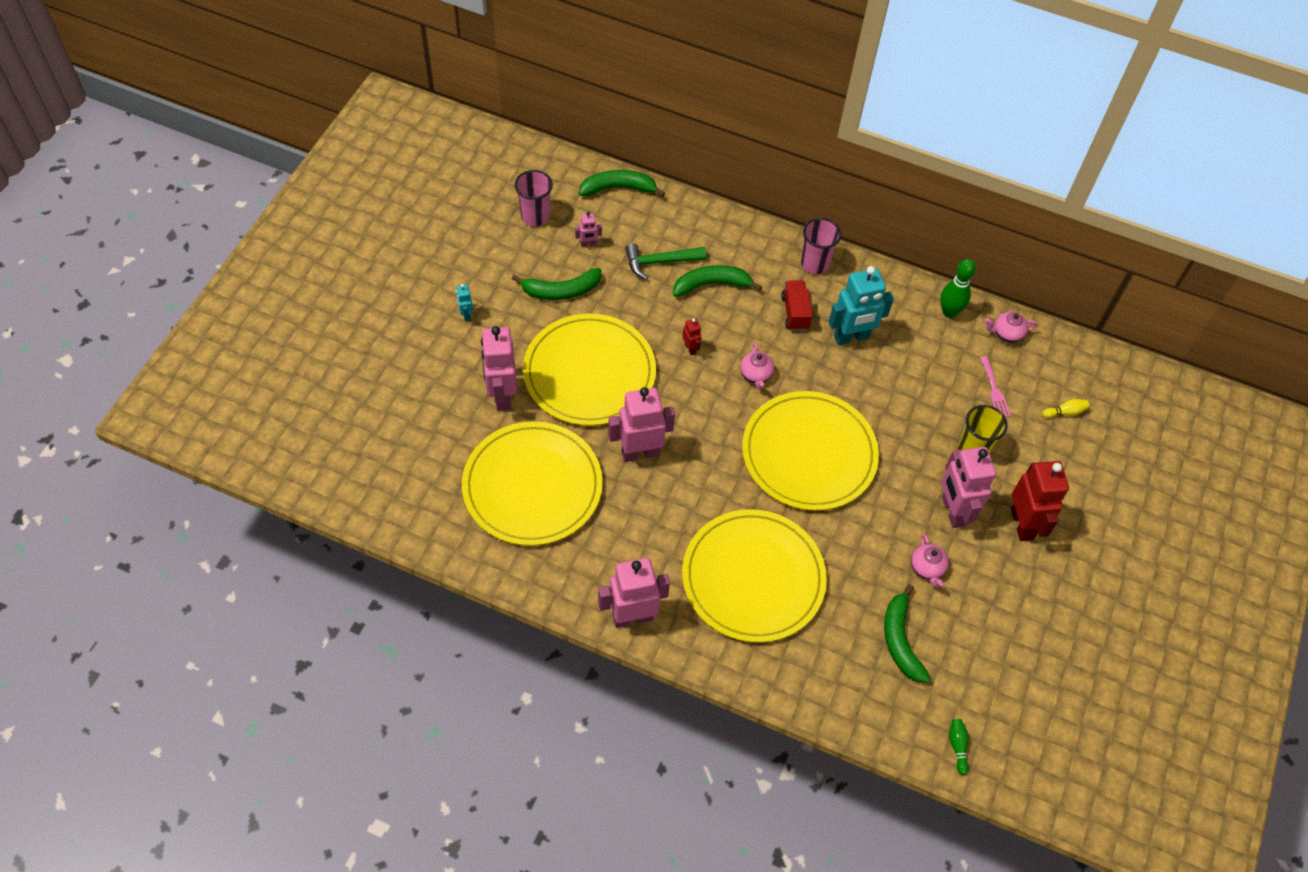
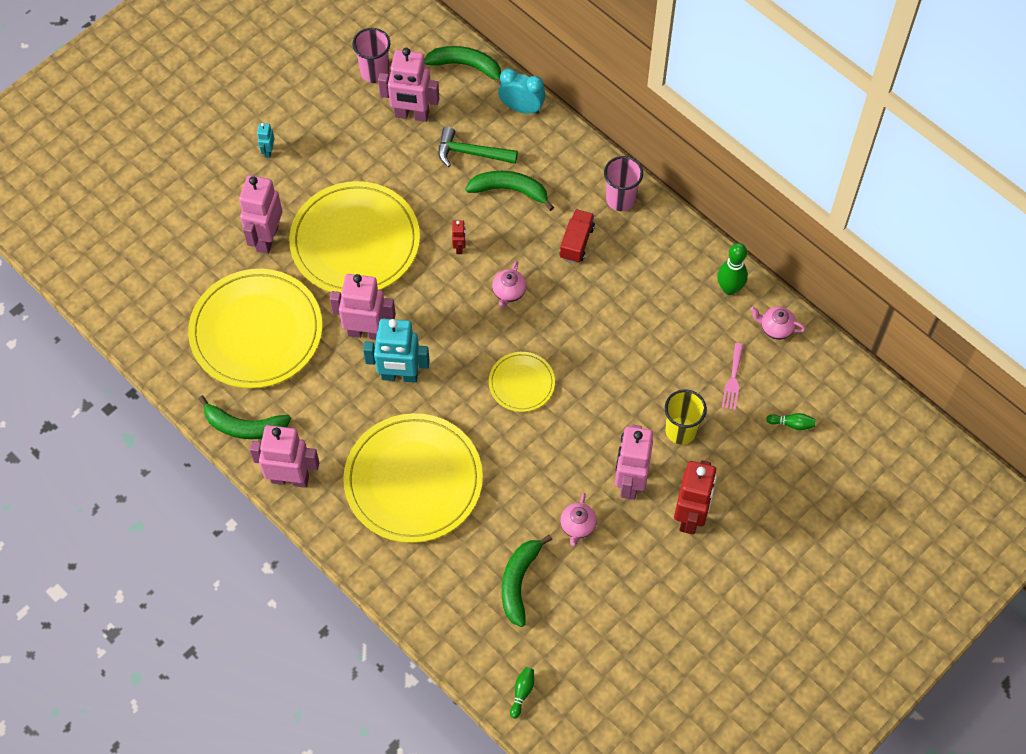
camera: 25 degrees right, 5 degrees up
green banana [512,268,601,300] -> green banana moved to [198,395,291,439]
pink robot [575,212,602,247] -> pink robot [378,48,439,122], size x2.22
yellow plate [742,391,879,511] -> yellow plate [489,352,555,412], size x0.49
turquoise robot [829,266,894,345] -> turquoise robot moved to [363,319,430,383]
yellow bowling pin [1042,399,1090,418] -> green bowling pin [766,413,816,430]
none -> turquoise clock [498,68,545,114]

